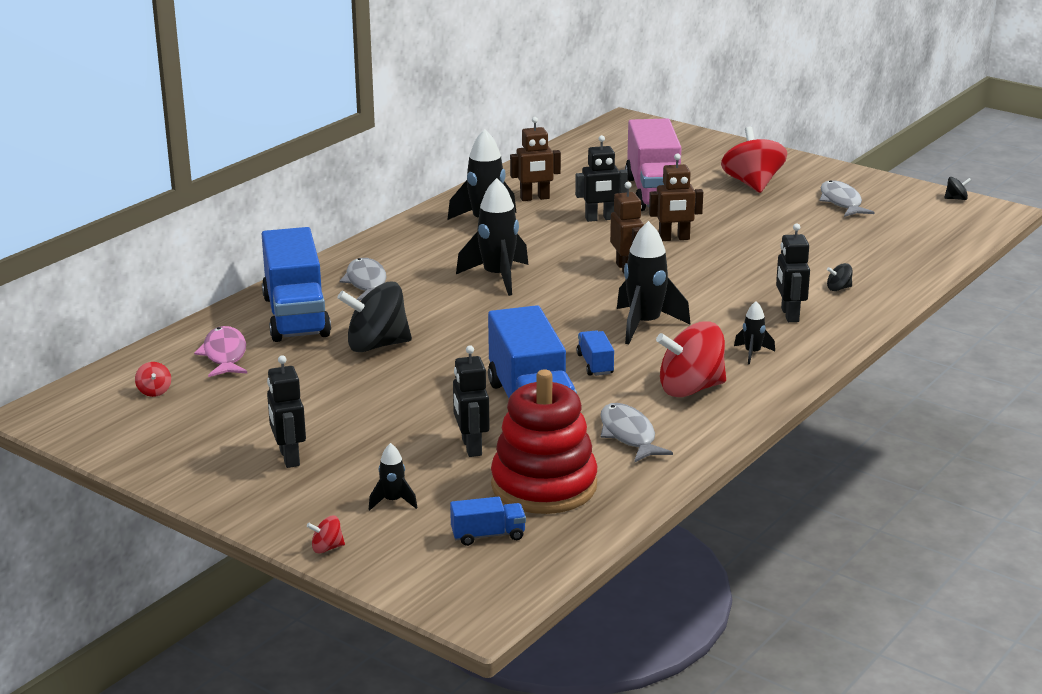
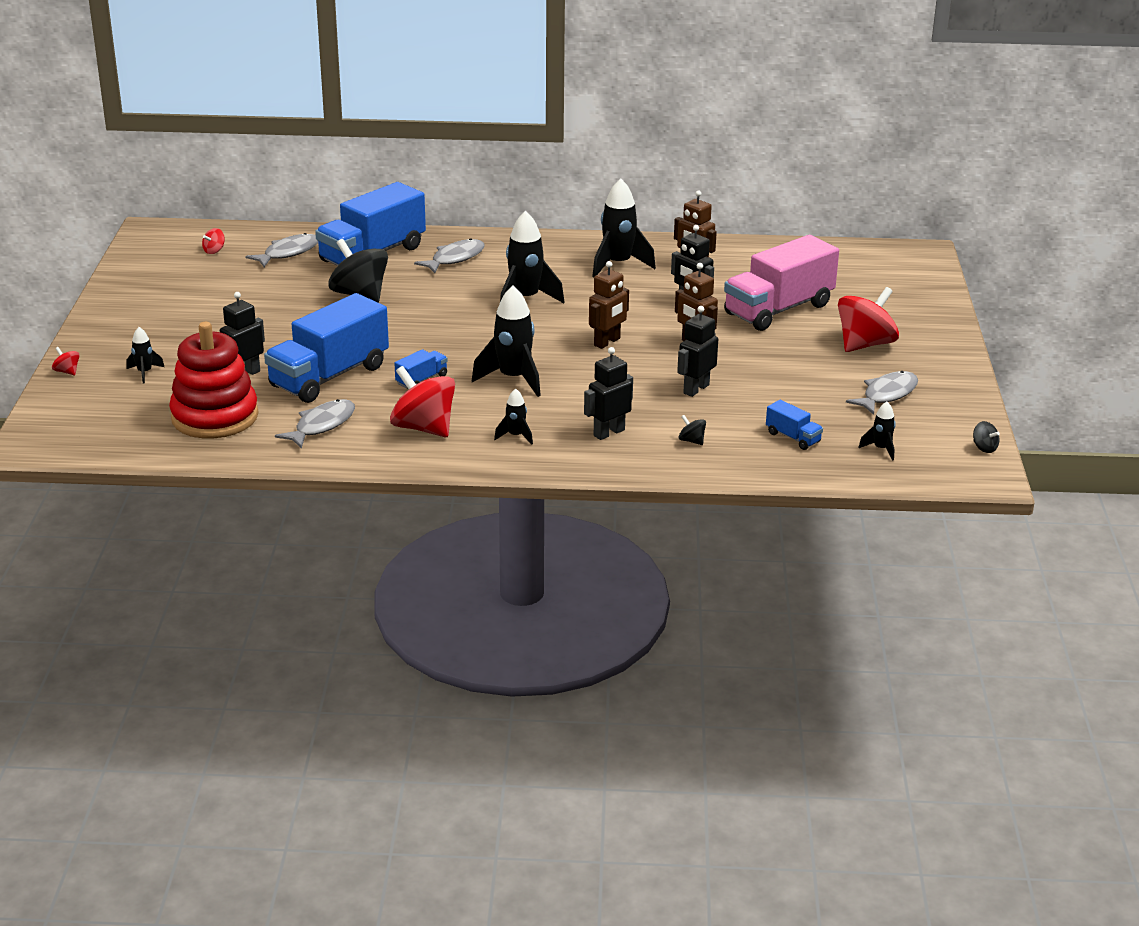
camera: 55 degrees right, 5 degrees up
pink fish [194,326,247,377] -> grey fish [245,233,318,267]
black robot [267,355,306,468] -> black robot moved to [677,306,718,397]
blue truck [450,497,526,546] -> blue truck moved to [766,400,823,450]
none -> black rocket [858,402,896,461]

